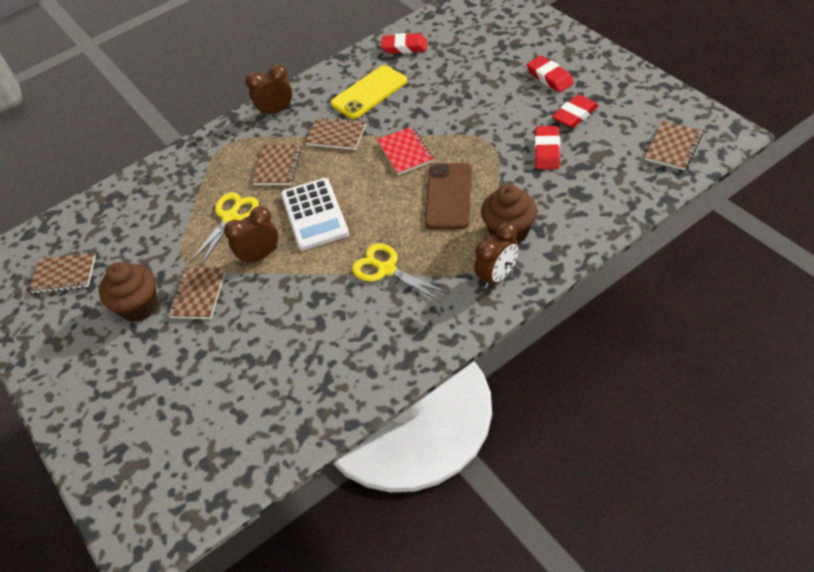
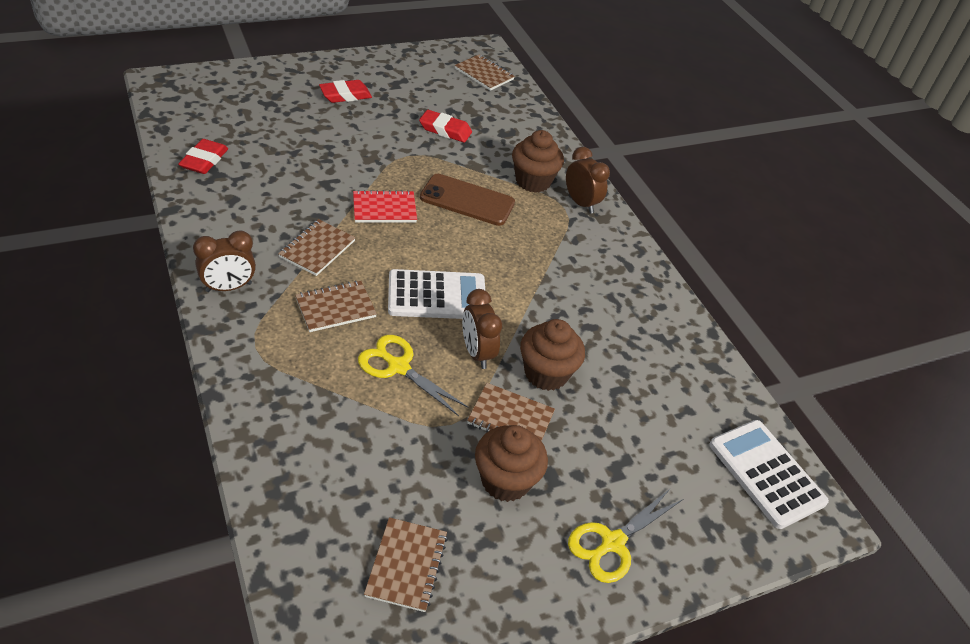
camera: 90 degrees left, 5 degrees down
brown clock [245,64,292,117] -> brown clock turned 105 degrees counterclockwise [193,230,256,292]
brown notebook [252,144,301,185] -> brown notebook turned 45 degrees counterclockwise [295,280,377,332]
yellow phone [331,65,407,119] -> none
yellow scissors [352,243,449,302] -> yellow scissors moved to [568,489,683,583]
red eraser [552,94,599,128] -> none
none -> brown cupcake [520,319,585,391]
none -> white calculator [709,420,829,529]

